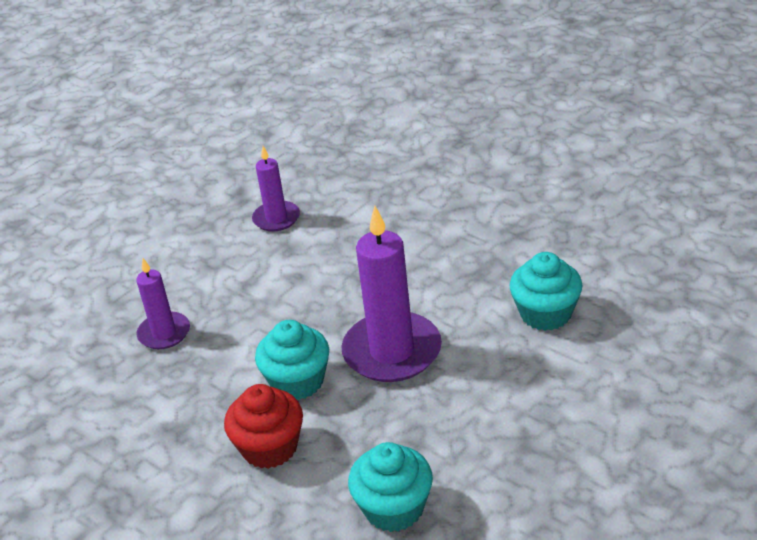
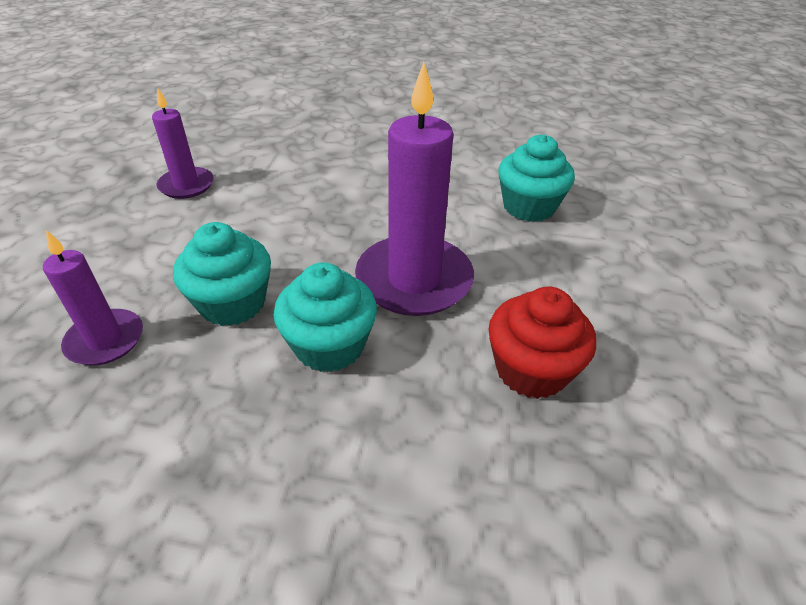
camera: 35 degrees left, 5 degrees up
red cupcake [224,384,303,469] -> red cupcake moved to [488,287,596,399]
turquoise cupcake [348,442,433,532] -> turquoise cupcake moved to [173,222,271,326]

